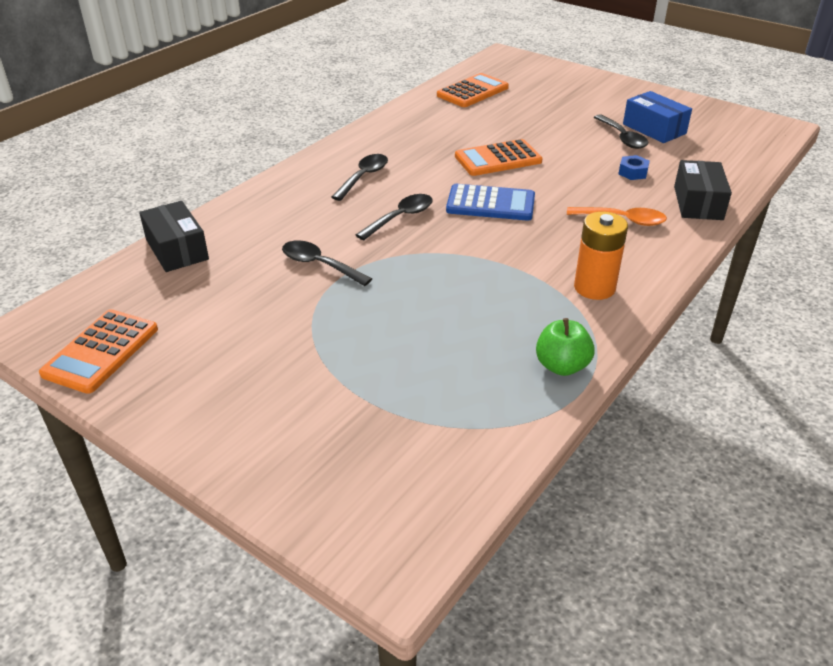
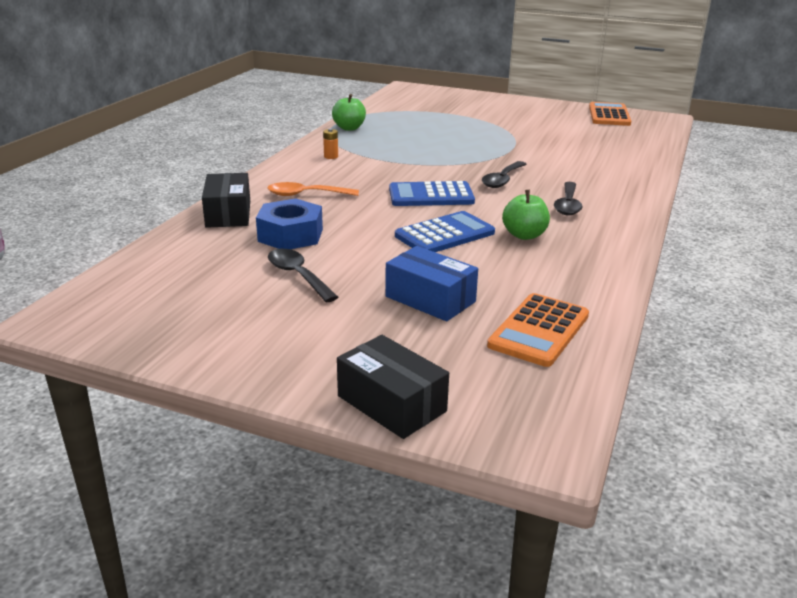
camera: 165 degrees right, 10 degrees down
black box [139,201,209,272] -> black box moved to [337,335,449,439]
black spoon [282,240,372,286] -> none
orange calculator [455,139,542,176] -> blue calculator [395,211,495,252]
orange battery [574,212,628,300] -> orange battery [323,129,338,159], size x0.47
blue nut [619,155,650,180] -> blue nut [256,198,323,249], size x1.92
blue box [623,91,692,143] -> blue box moved to [385,246,478,321]
none -> green apple [502,190,550,240]

